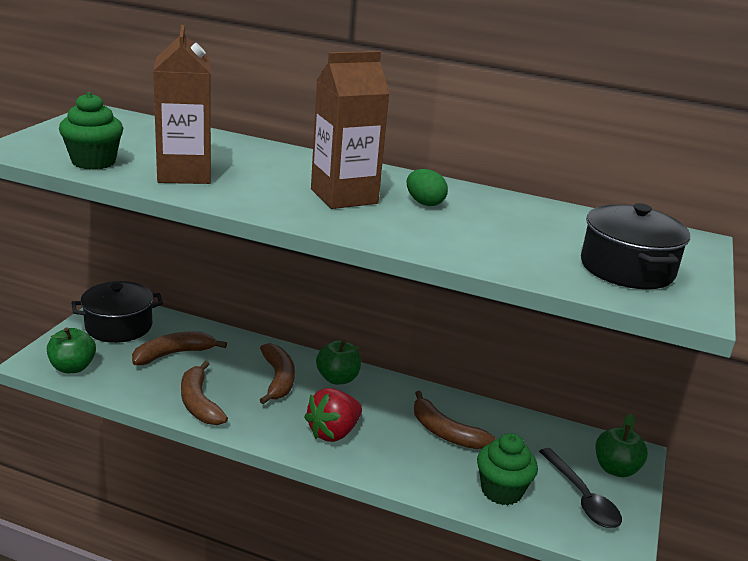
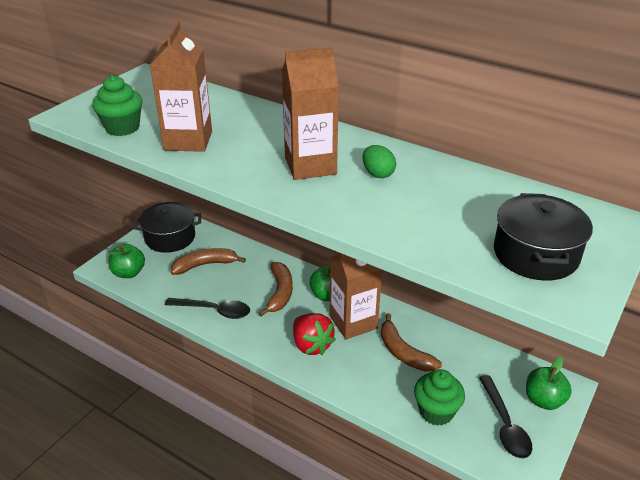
camera: 15 degrees right, 10 degrees up
brown banana [181,361,228,425] -> black spoon [165,298,250,319]
red strawberry [304,388,362,442] -> red strawberry turned 90 degrees counterclockwise [293,313,336,355]
none -> brown carton [330,252,382,339]

